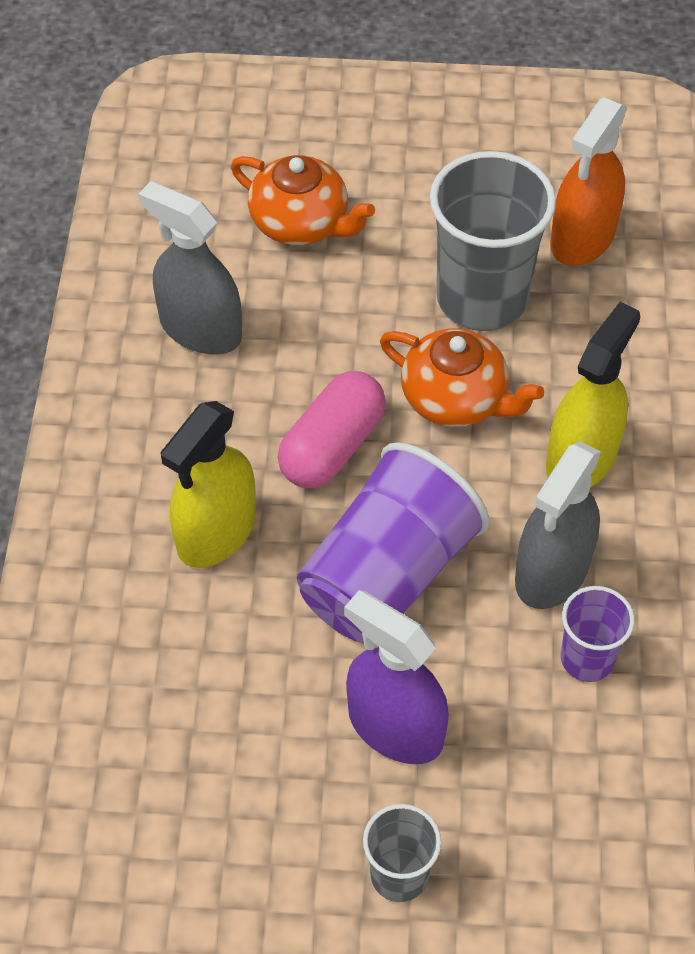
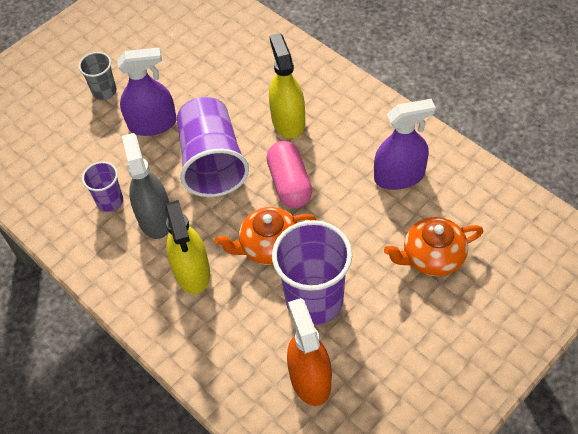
camera: 135 degrees right, 0 degrees up
grey spray bottle [138,181,242,355] -> purple spray bottle [374,99,436,190]
grey cup [430,151,556,331] -> purple cup [272,220,352,325]

